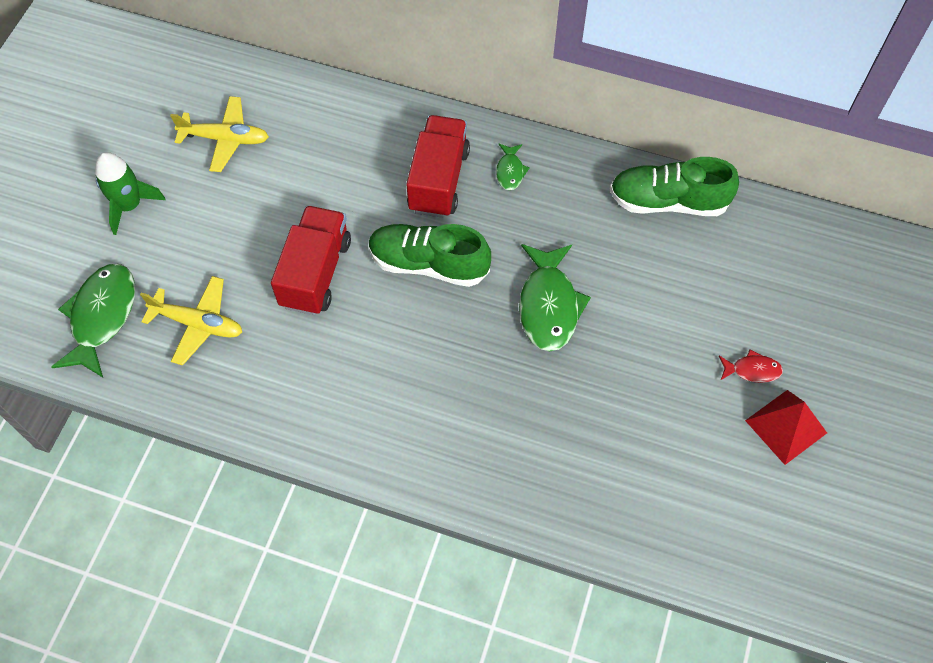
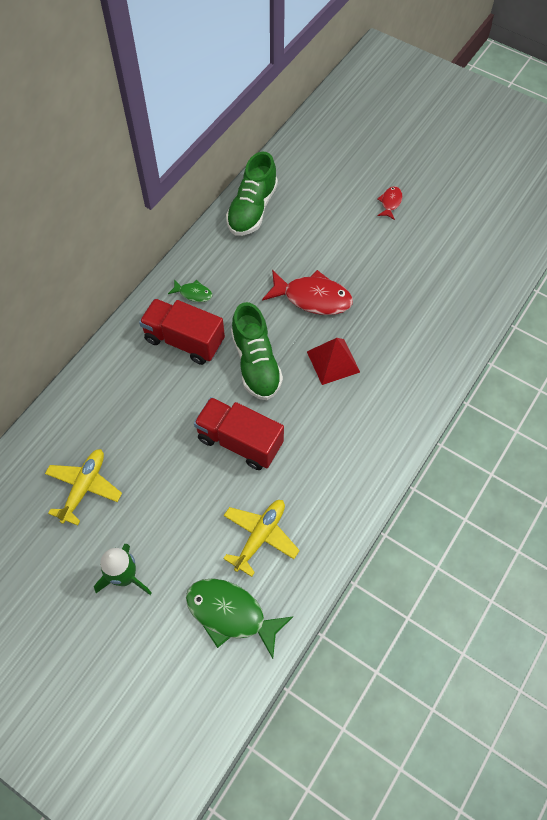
camera: 75 degrees left, 0 degrees up
green shoe [369,224,491,287] -> green shoe turned 45 degrees counterclockwise [231,302,283,400]
green fish [519,244,591,351] -> red fish [262,270,353,315]
red pyramid [745,390,827,465] -> red pyramid moved to [307,338,360,385]

